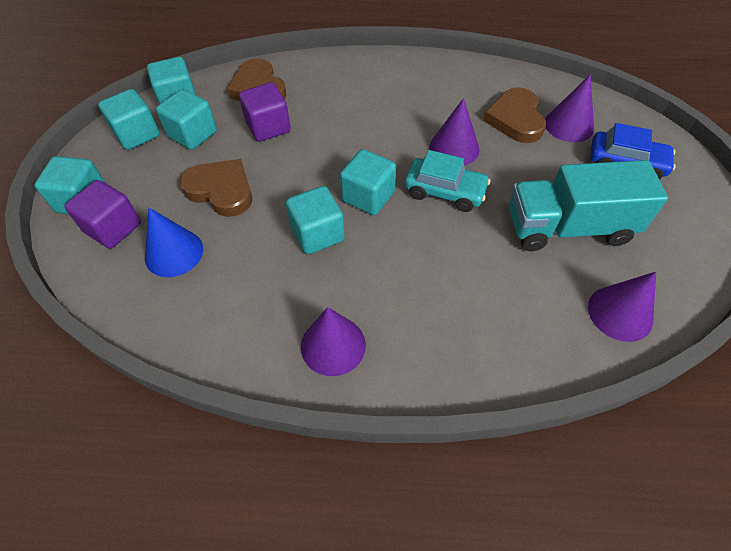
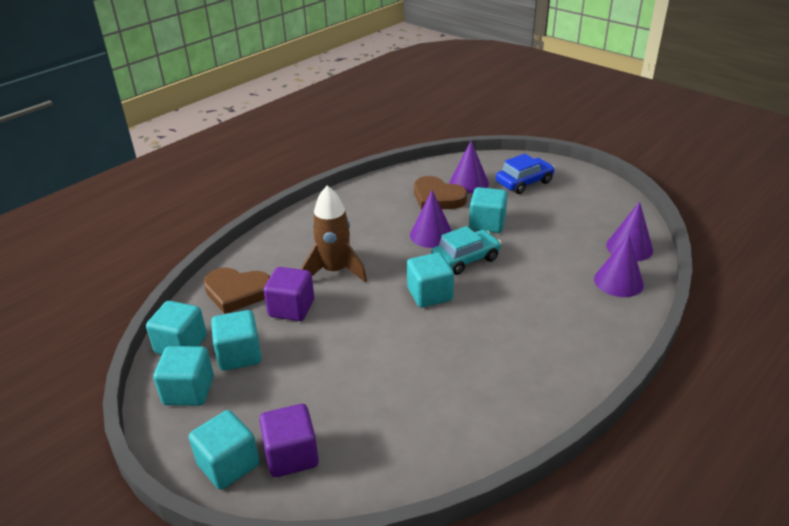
camera: 50 degrees left, 20 degrees down
blue cone [145,208,203,277] -> none
brown heart [179,159,252,217] -> none
turquoise cube [286,186,345,254] -> turquoise cube moved to [469,187,507,233]
purple cone [301,307,366,376] -> purple cone moved to [594,235,644,297]
turquoise truck [509,160,668,251] -> none
none -> brown rocket [302,186,367,283]

